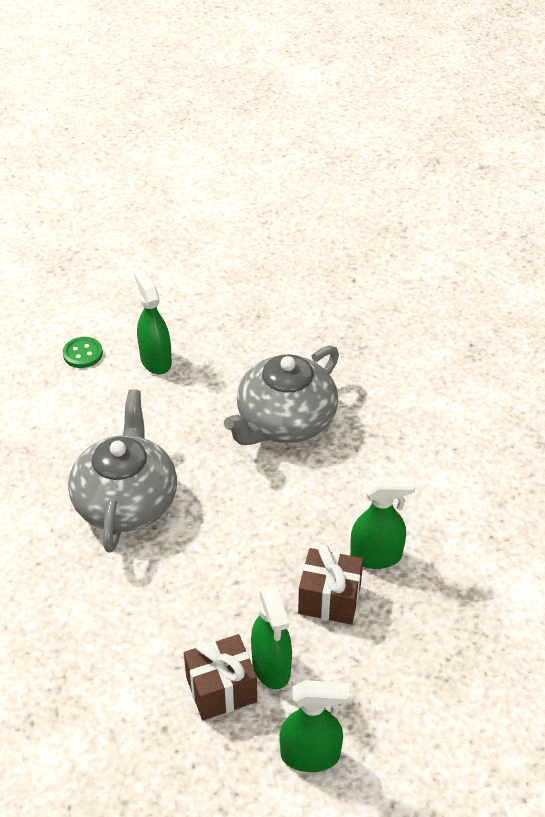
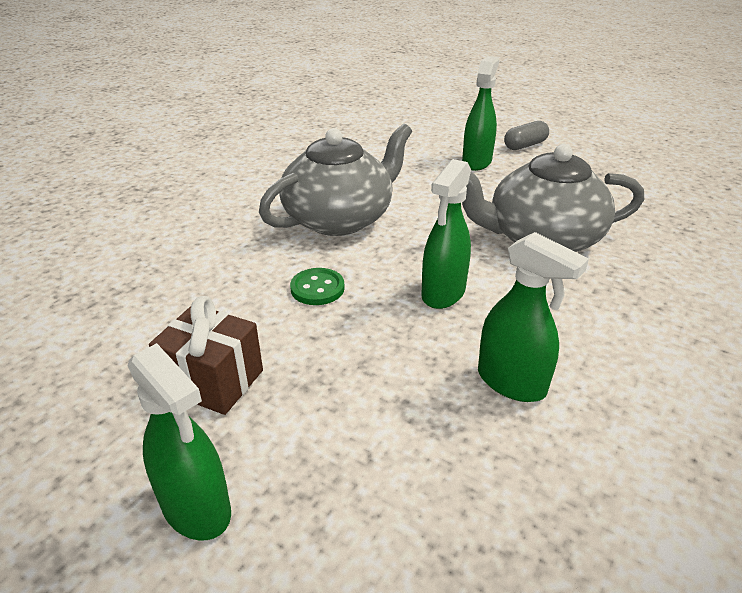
camera: 45 degrees right, 10 degrees down
green button [63,337,103,368] -> green button moved to [290,268,345,305]
green spray bottle [251,584,292,689] -> green spray bottle moved to [421,159,471,309]
brown gift [298,544,363,624] -> none
none -> grey capsule [504,121,549,150]

